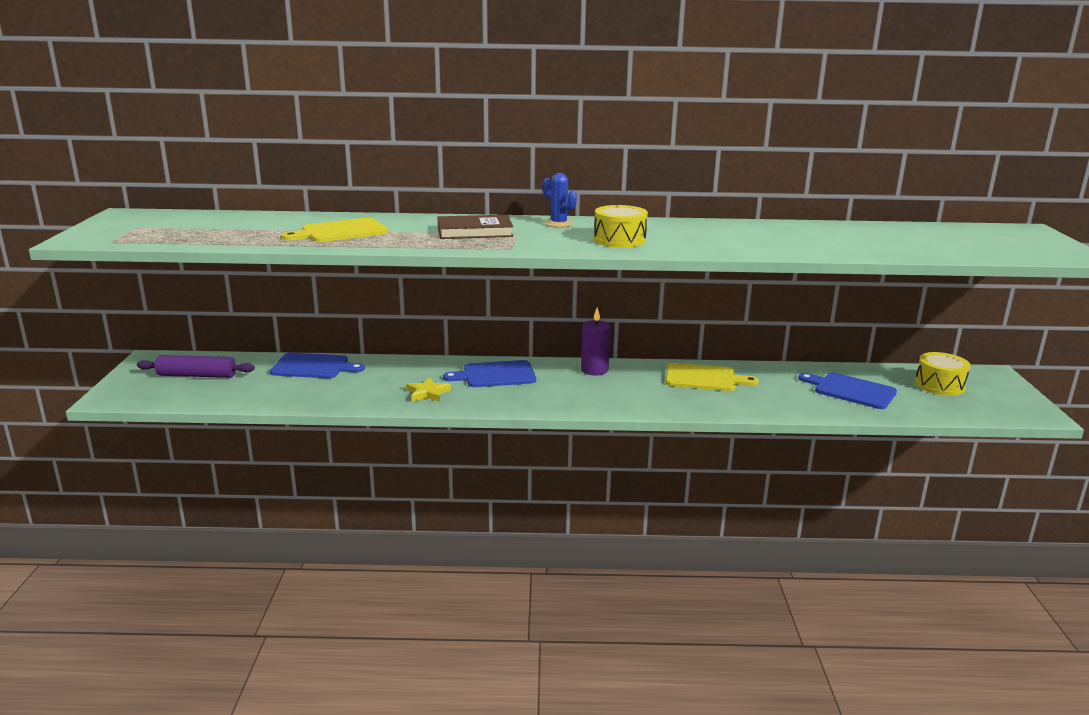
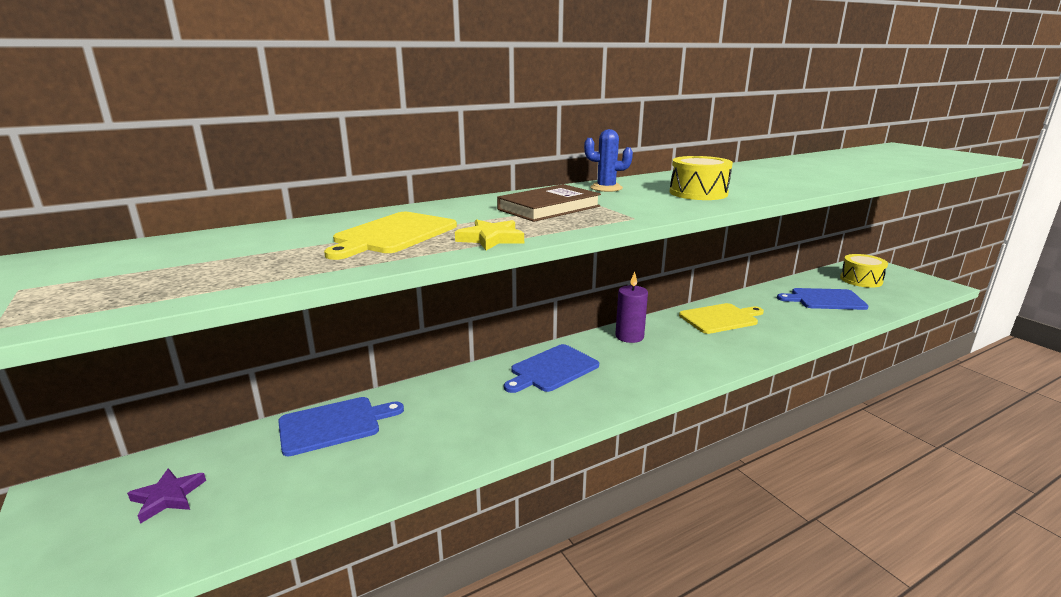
camera: 30 degrees left, 0 degrees up
purple rolling pin [137,355,255,378] -> purple star [127,468,206,524]
yellow star [406,377,451,402] -> yellow star moved to [455,219,524,250]

